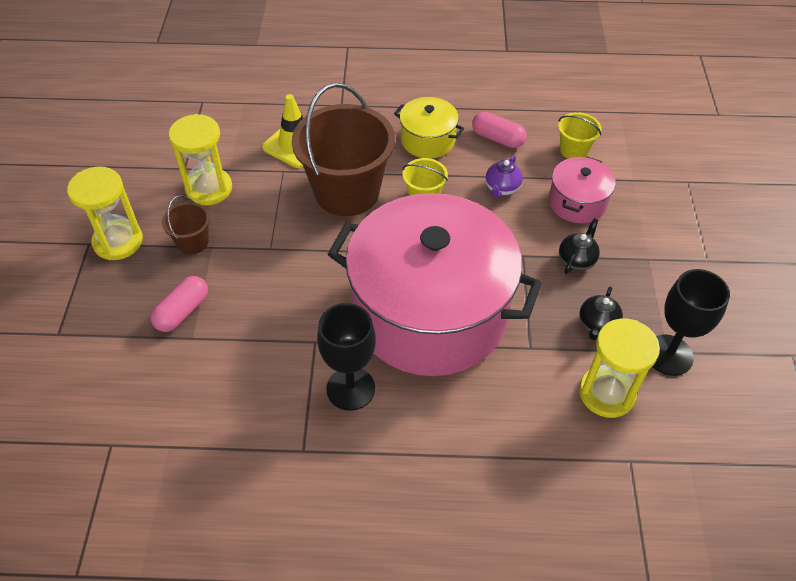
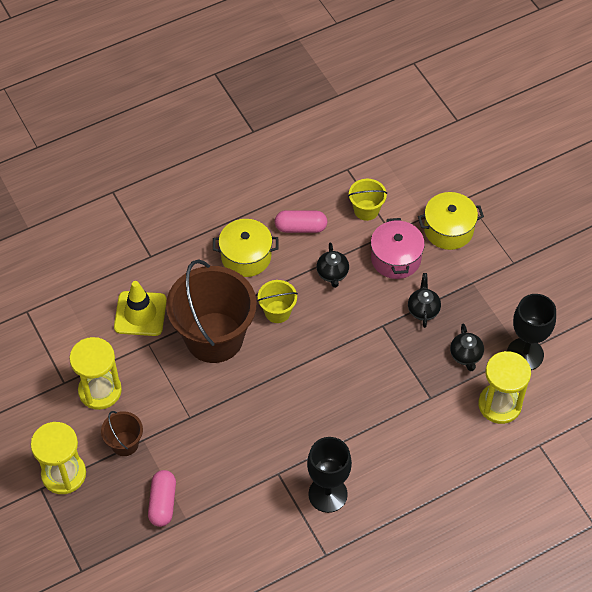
camera: 30 degrees left, 5 degrees up
pink pot [327,193,542,376] -> none
purple teapot [486,155,523,198] -> black teapot [317,242,349,288]
none -> yellow pot [418,192,484,250]

